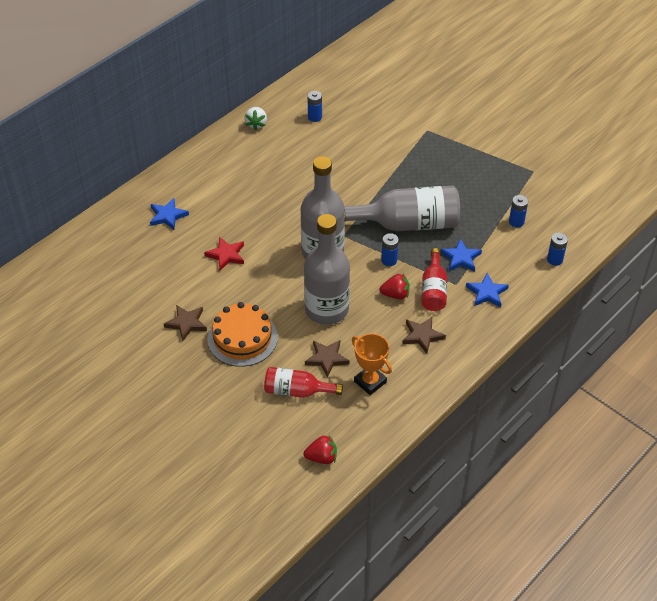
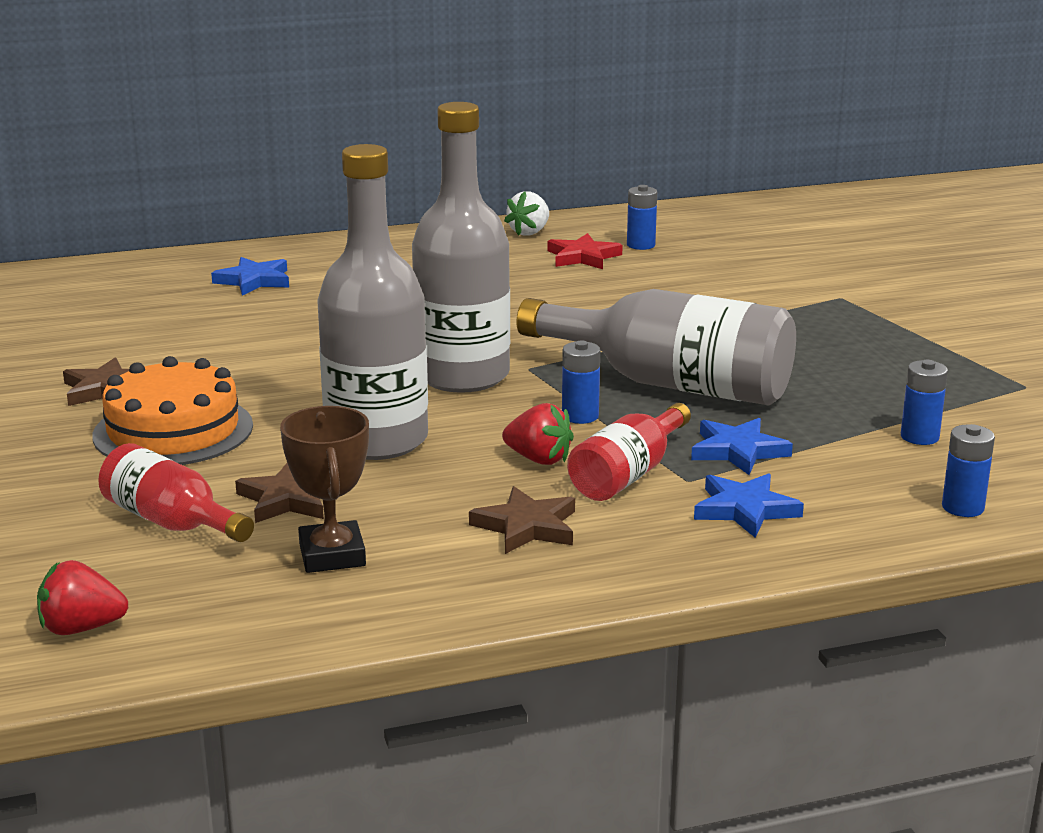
camera: 30 degrees right, 25 degrees down
red star [204,237,244,270] -> red star moved to [547,233,623,269]
red strawberry [303,434,337,464] -> red strawberry turned 150 degrees clockwise [37,560,128,635]
orange trophy [352,334,392,395] -> brown trophy [280,406,369,573]

